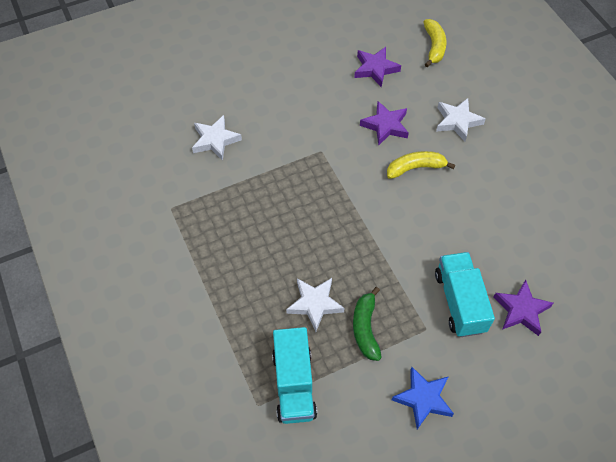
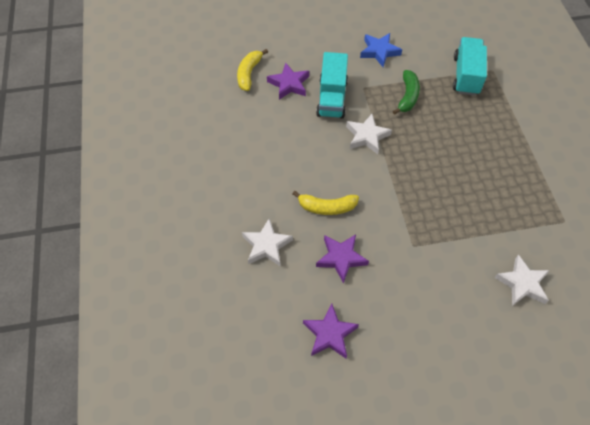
camera: 165 degrees left, 0 degrees up
white star [286,278,344,332] -> white star moved to [346,114,392,154]
yellow banana [424,19,447,67] -> yellow banana moved to [237,49,268,91]

